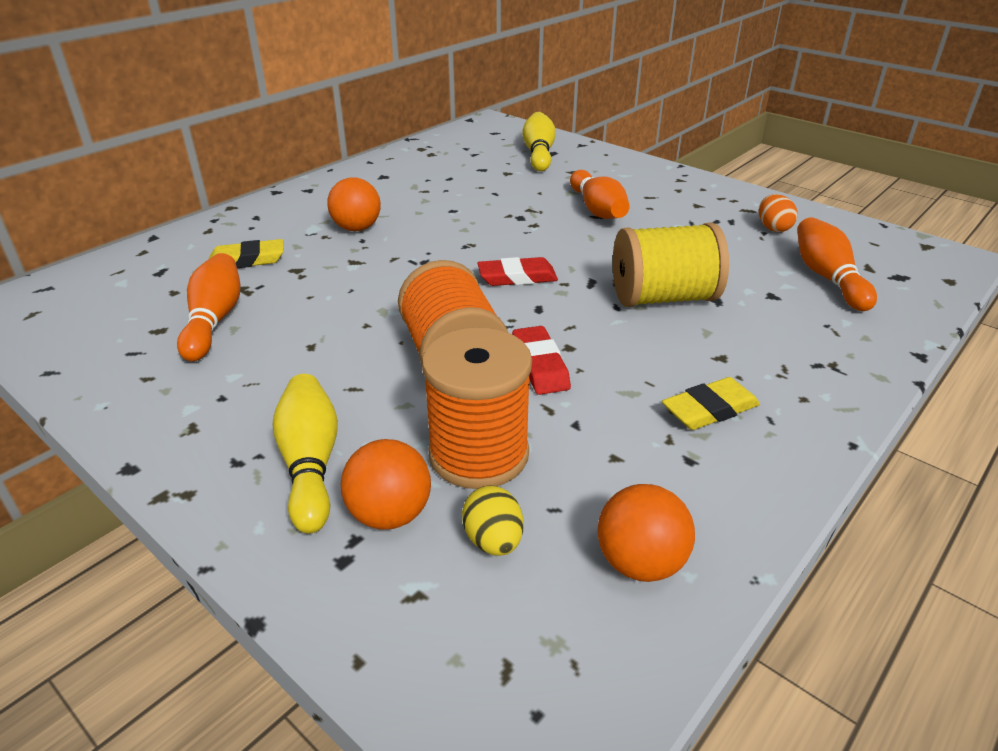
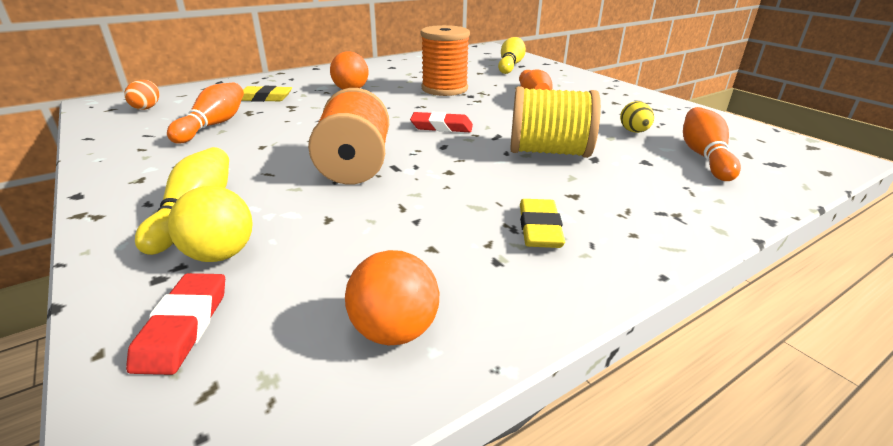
camera: 15 degrees right, 5 degrees down
orange ball [341,439,431,529] -> yellow ball [168,186,253,262]
orange spool [422,327,532,489] -> orange spool moved to [421,25,470,96]
yellow egg [462,485,524,556] -> yellow egg moved to [620,101,654,133]
red eraser [512,326,571,395] -> red eraser moved to [126,273,225,375]
yellow eraser [662,377,760,430] -> yellow eraser turned 75 degrees counterclockwise [520,199,565,248]
orange egg [759,194,798,232] -> orange egg moved to [124,80,160,110]

